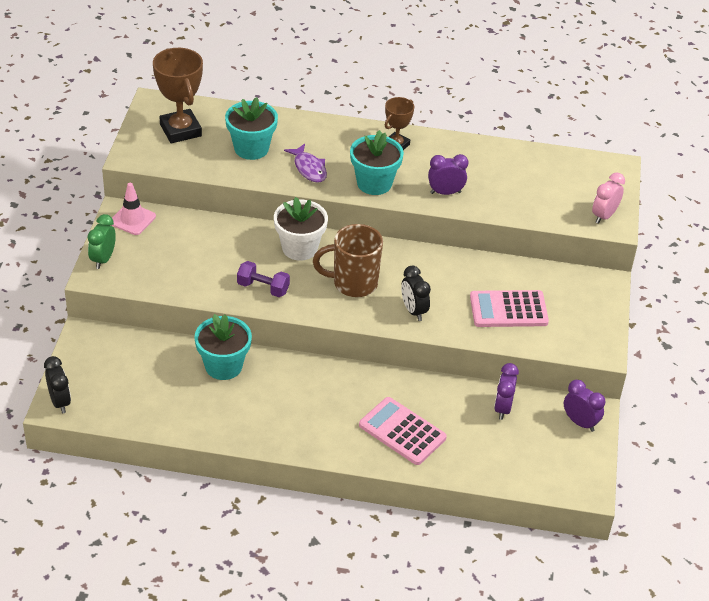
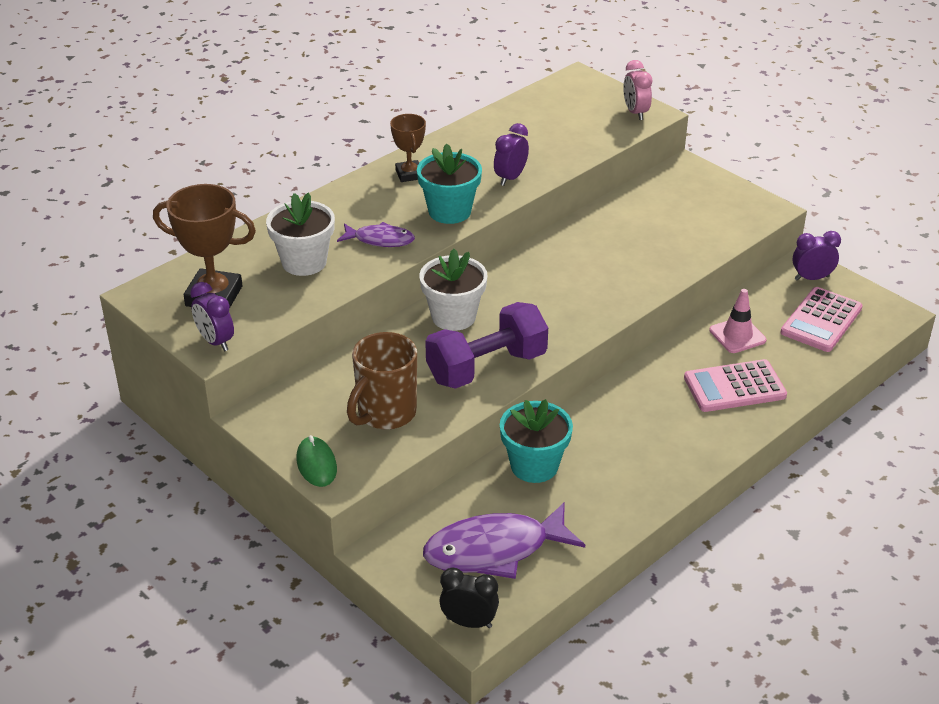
camera: 50 degrees left, 5 degrees down
green clock [88,214,116,269] -> green mouse [297,435,337,487]
pink traffic cone [111,183,156,235] -> pink traffic cone moved to [709,289,766,353]
turquoise flower pot [225,97,278,160] -> white flower pot [266,193,335,276]
purple dumbbell [237,261,290,297] -> purple dumbbell [425,302,548,389], size x1.85
brown mug [313,224,383,297] -> brown mug moved to [347,332,417,430]
black clock [401,266,431,321] -> none
pink calculator [470,290,549,327] -> pink calculator moved to [781,287,863,352]
purple clock [494,363,519,420] -> purple clock moved to [190,282,234,352]
none -> purple fish [423,502,585,579]

